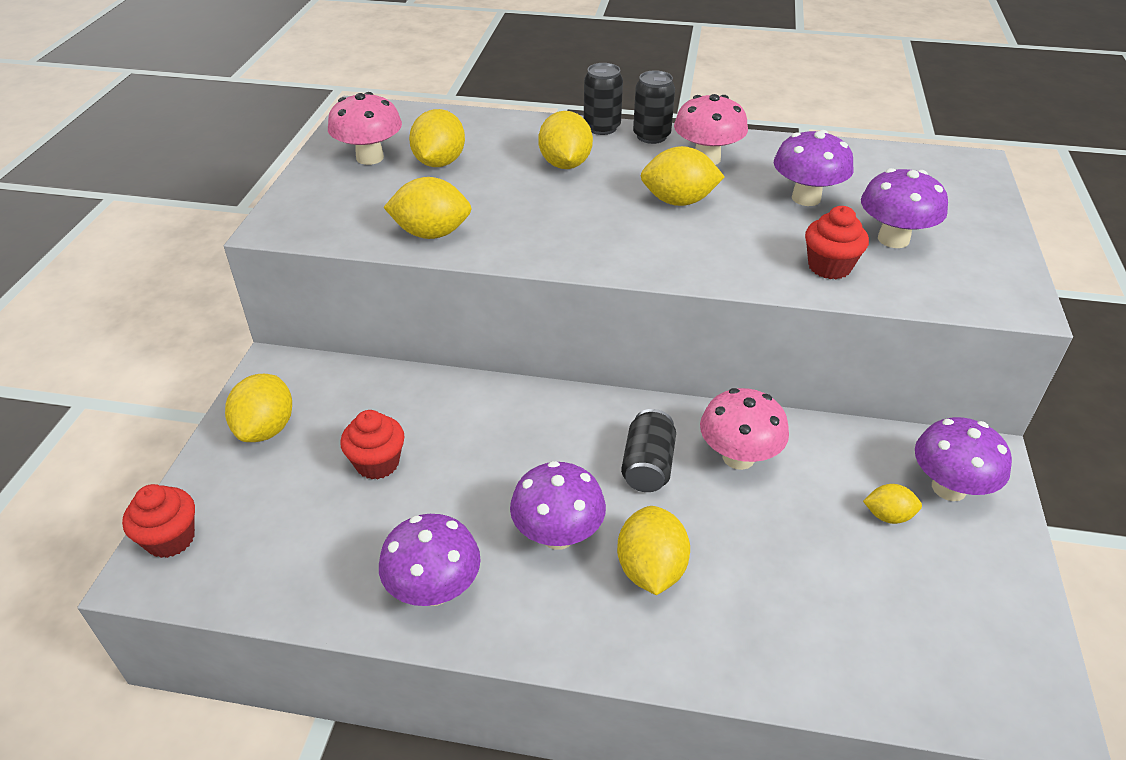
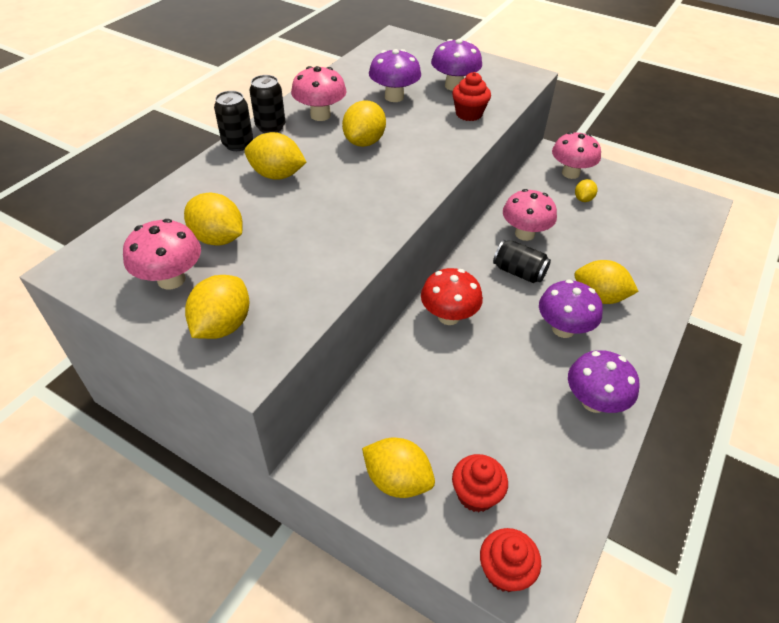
camera: 70 degrees left, 5 degrees up
red cupcake [340,410,405,479] -> red cupcake moved to [452,454,508,512]
yellow lemon [383,177,472,239] -> yellow lemon moved to [185,275,250,339]
purple mushroom [915,417,1012,501] -> pink mushroom [552,132,601,179]
none -> red mushroom [421,268,483,325]

